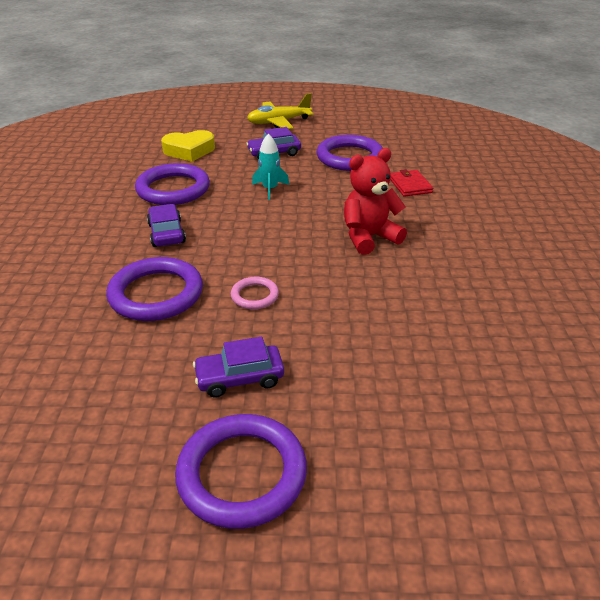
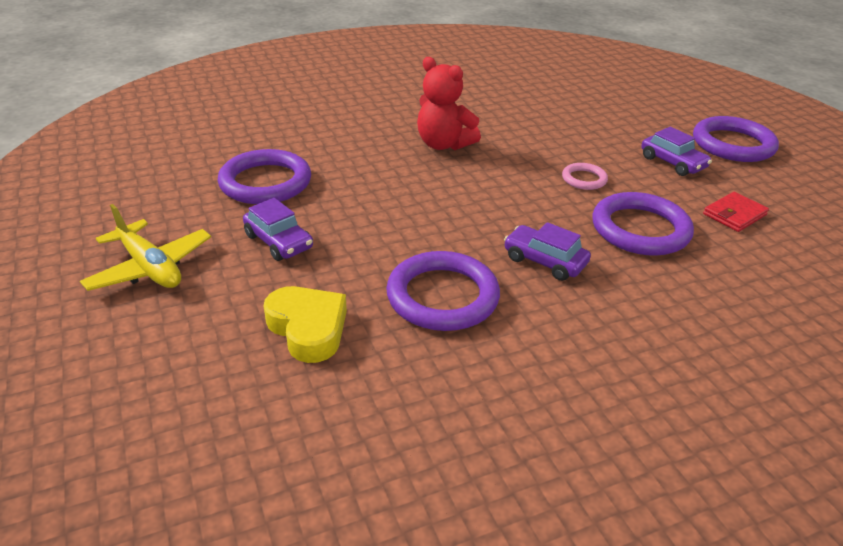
camera: 115 degrees left, 0 degrees up
purple car [147,204,186,247] -> purple car turned 75 degrees clockwise [504,222,591,281]
turquoise rocket [252,134,289,200] -> none
red wallet [390,169,433,197] -> red wallet moved to [703,192,769,232]

